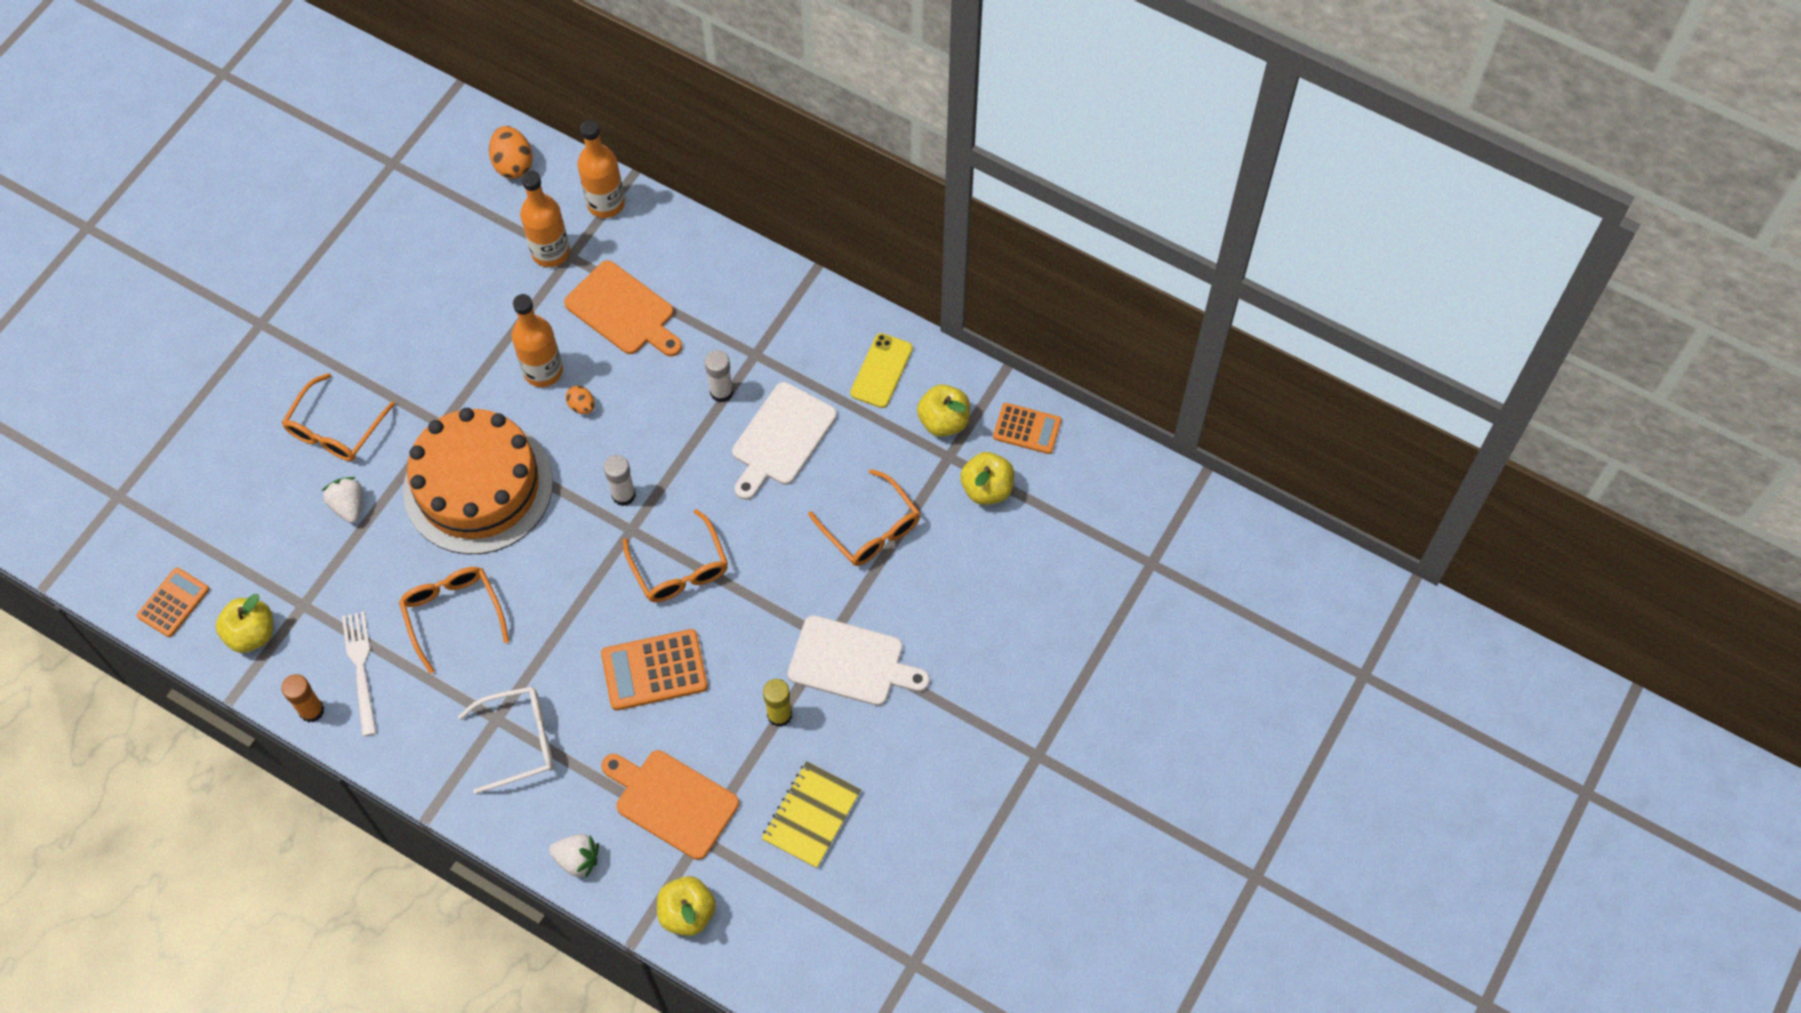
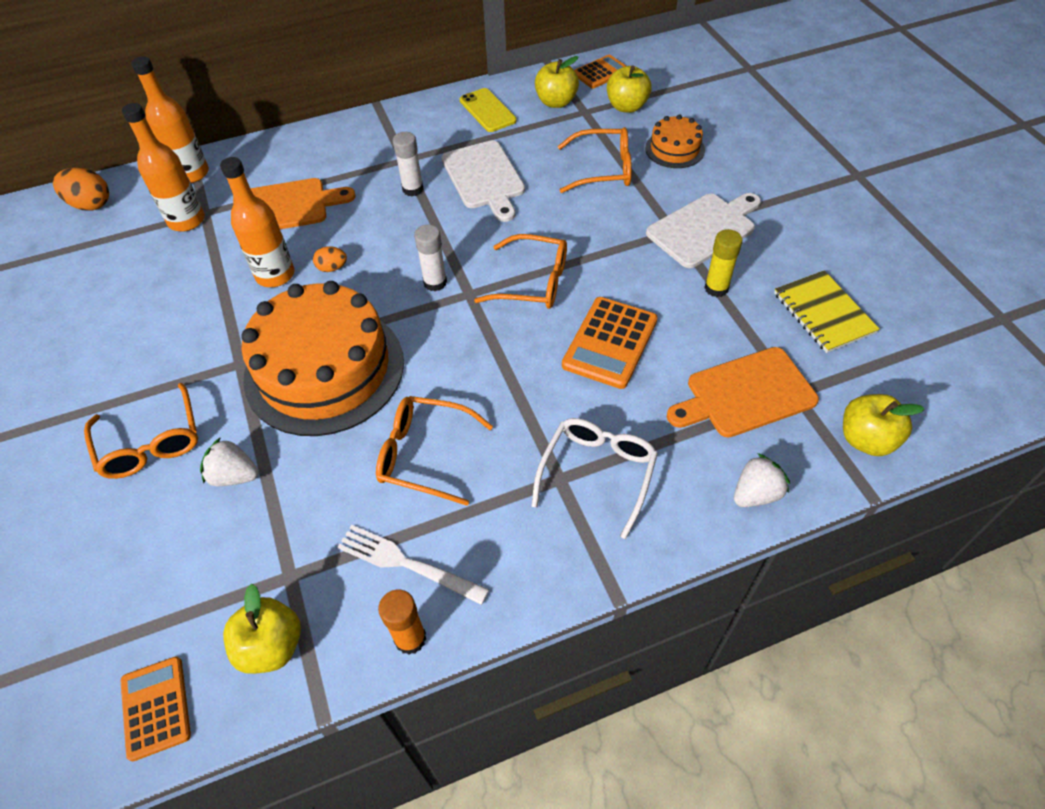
camera: 50 degrees left, 10 degrees down
none -> orange cake [645,115,705,168]

